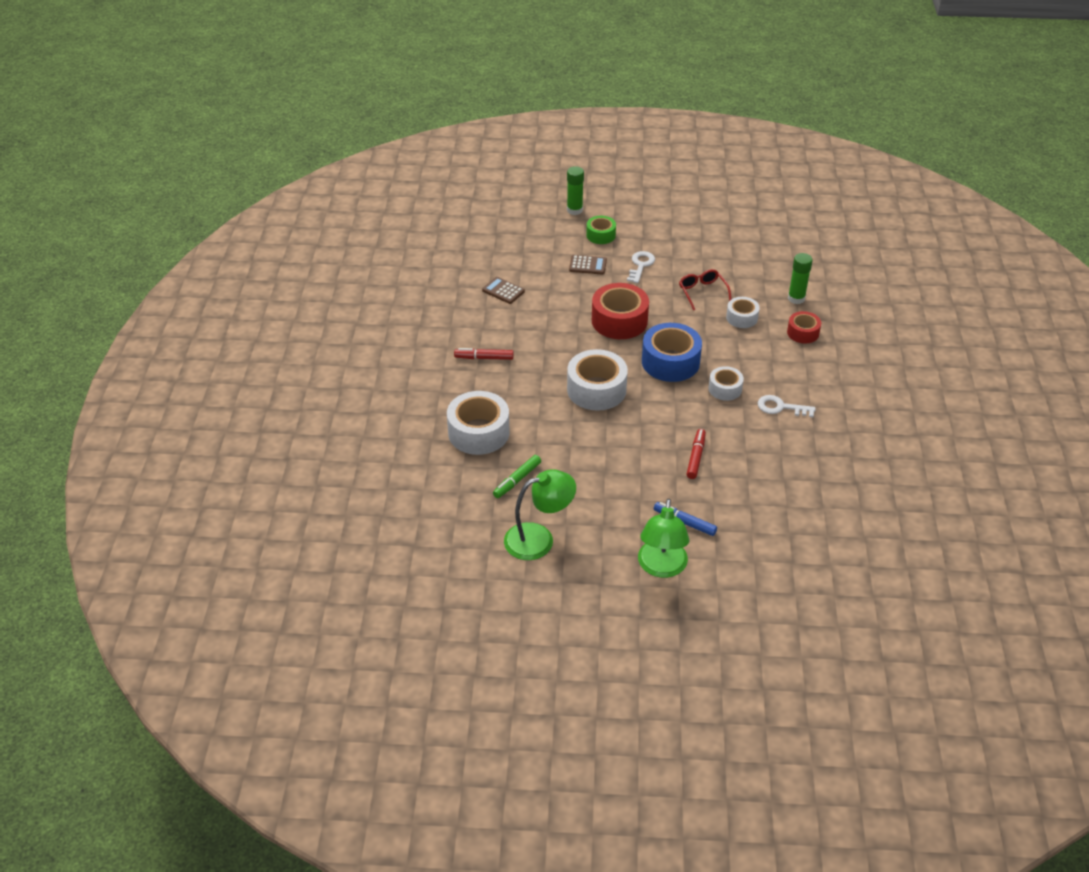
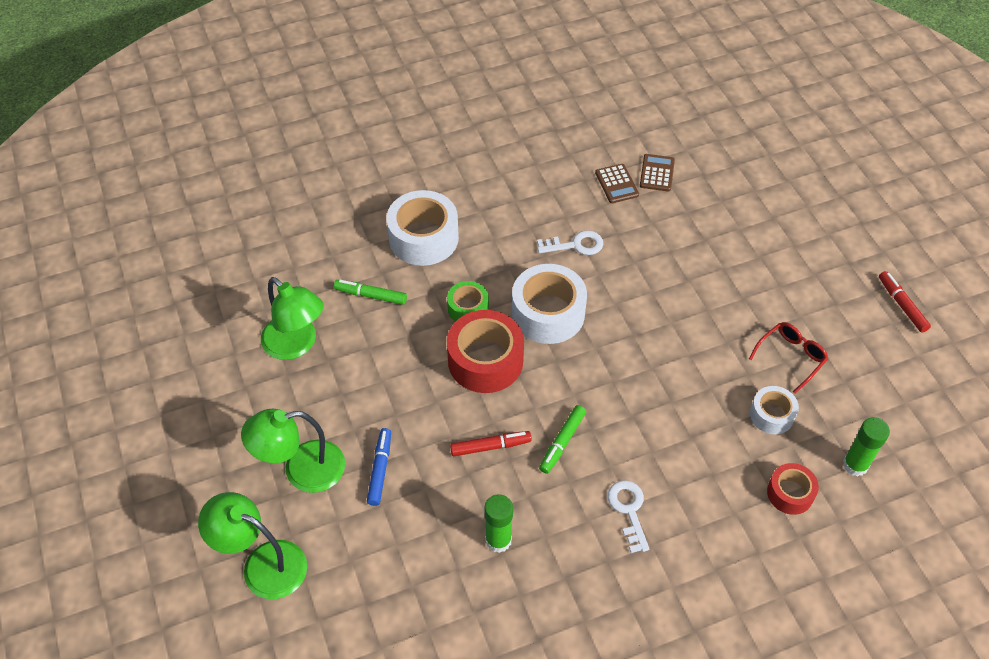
camera: 65 degrees right, 10 degrees up
red marker [454,348,514,360] -> red marker moved to [879,271,931,333]
green glue stick [567,166,584,215] -> green glue stick moved to [484,494,513,553]
brown calculator [569,255,607,275] -> brown calculator moved to [595,164,639,203]
green tape [586,216,616,244] -> green tape moved to [447,281,489,322]
red tape [592,283,649,339] -> red tape moved to [447,310,524,393]
white key [627,251,655,283] -> white key moved to [537,230,604,255]
blue tape [642,323,702,382] -> none
white tape [709,366,744,401] -> none
none -> green lamp [198,492,307,599]
none -> green marker [539,405,586,474]

